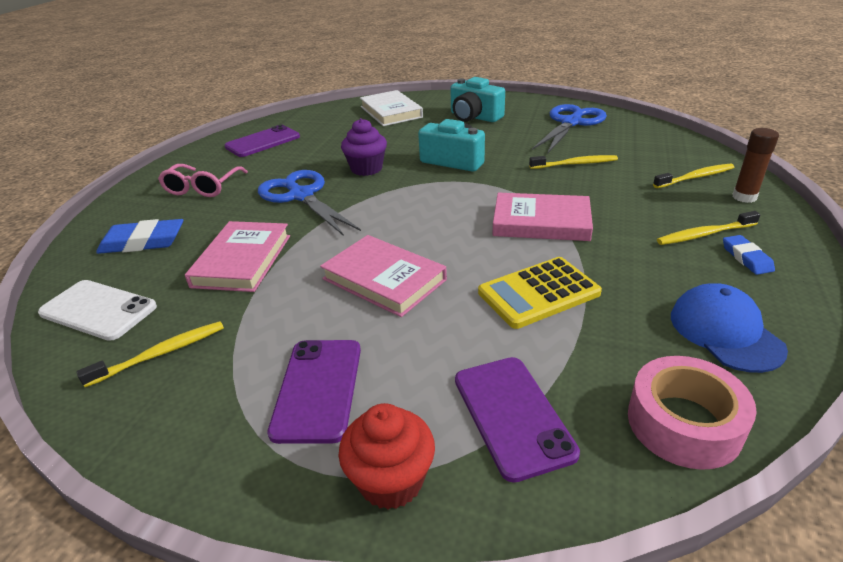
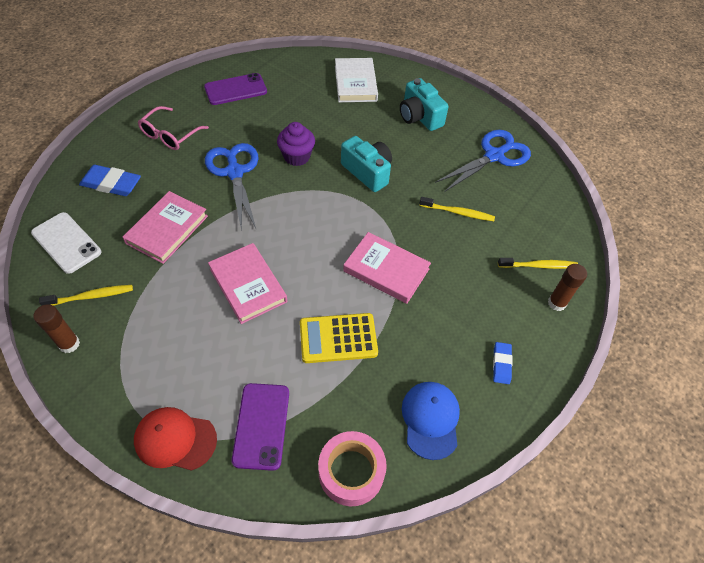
camera: 15 degrees right, 20 degrees up
purple phone [267,340,361,444] -> none
red cupcake [339,403,435,510] -> red cap [134,407,217,471]
yellow toothbrush [657,211,760,245] -> none
none -> brown glue stick [34,304,80,353]

